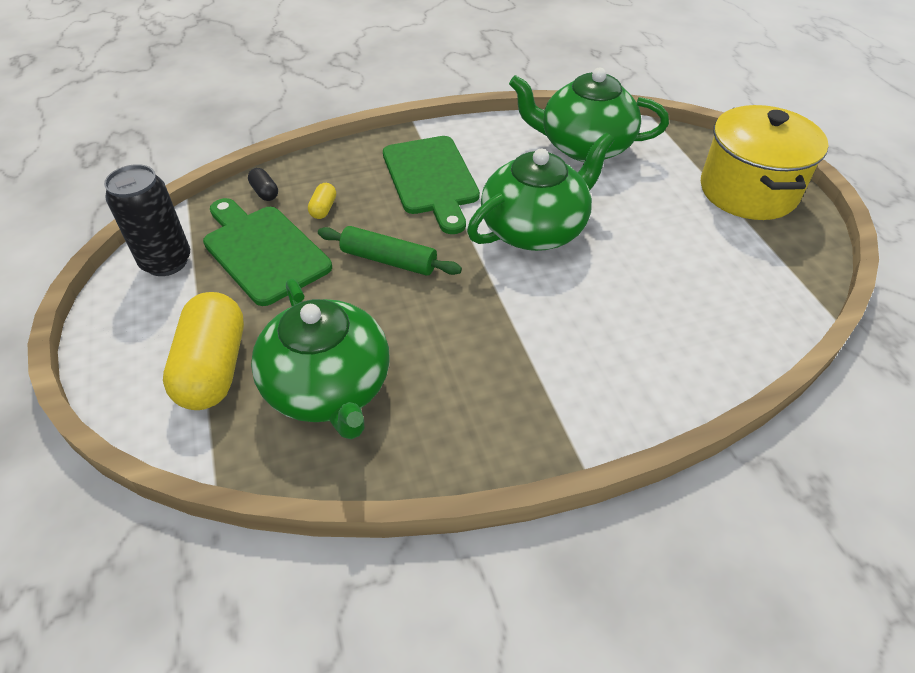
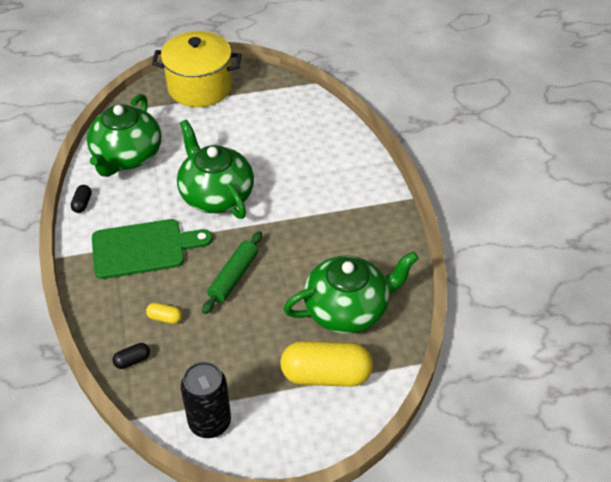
camera: 85 degrees left, 0 degrees up
green cutting board [203,198,332,306] -> none
none -> black capsule [71,185,92,213]

